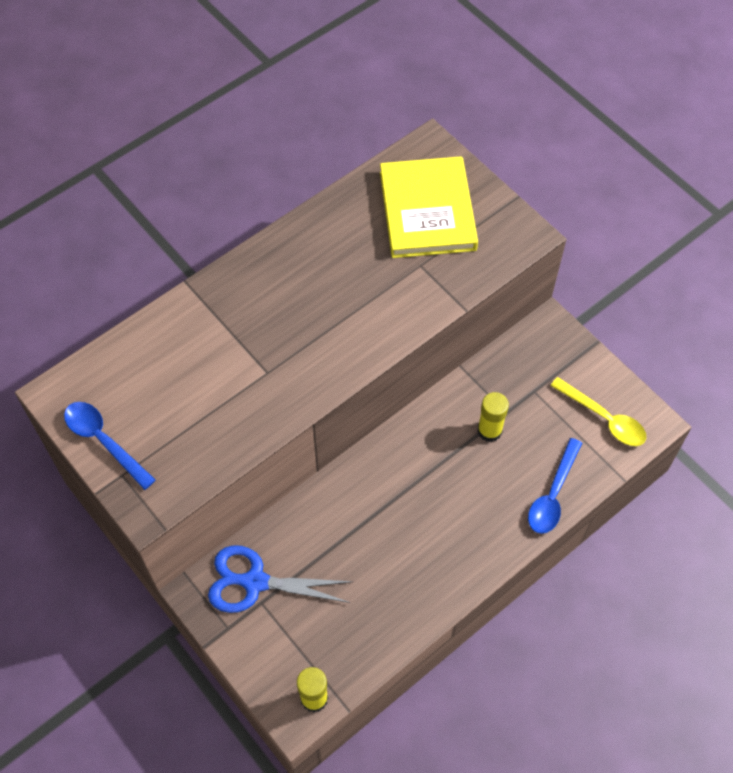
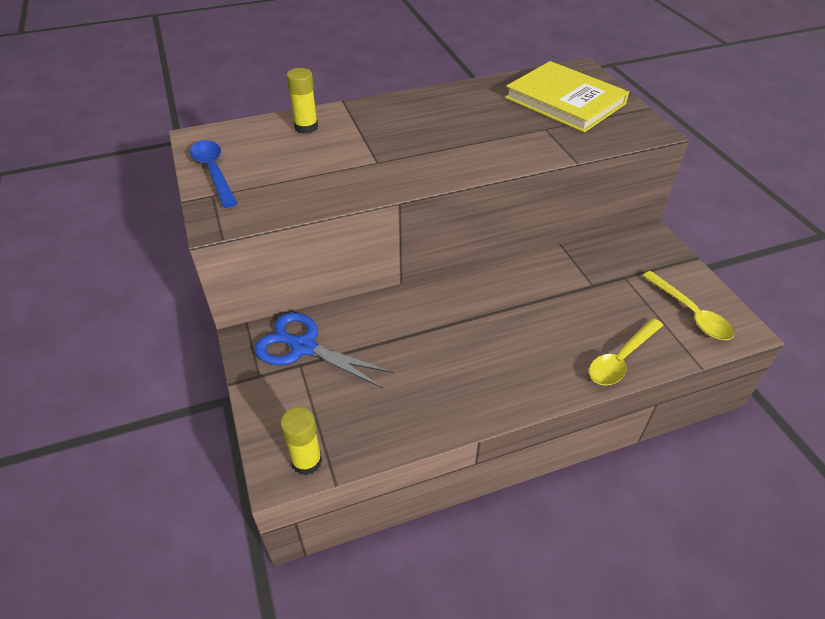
camera: 20 degrees right, 15 degrees down
yellow book [380,156,478,258] -> yellow book turned 60 degrees counterclockwise [505,61,629,133]
yellow glue stick [478,392,509,442] -> yellow glue stick moved to [286,68,318,134]
blue spoon [528,438,582,534] -> yellow spoon [589,318,664,385]

